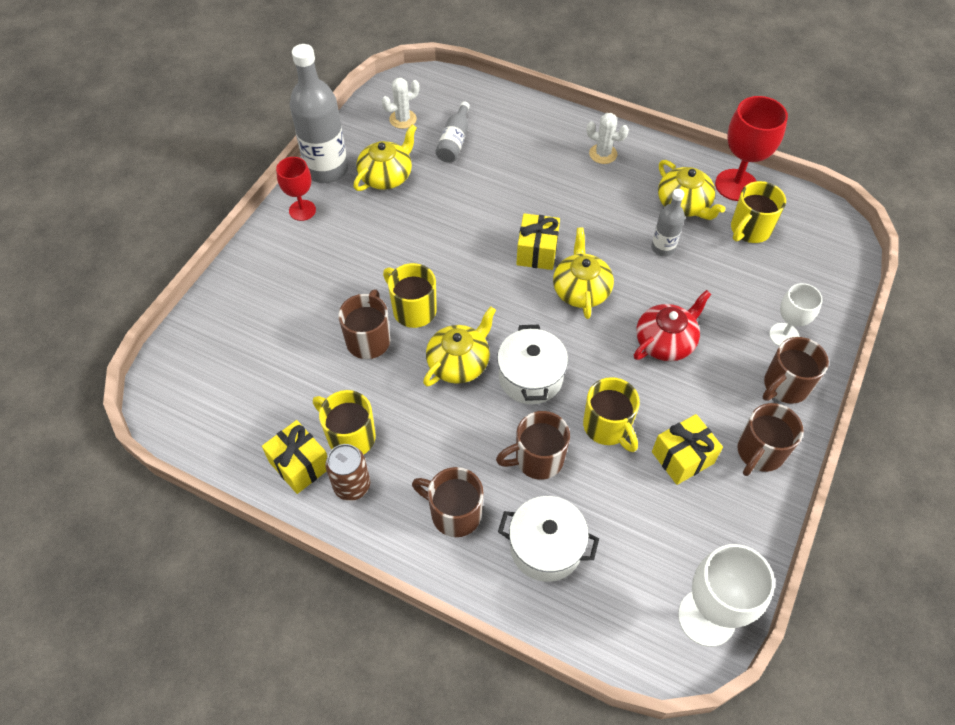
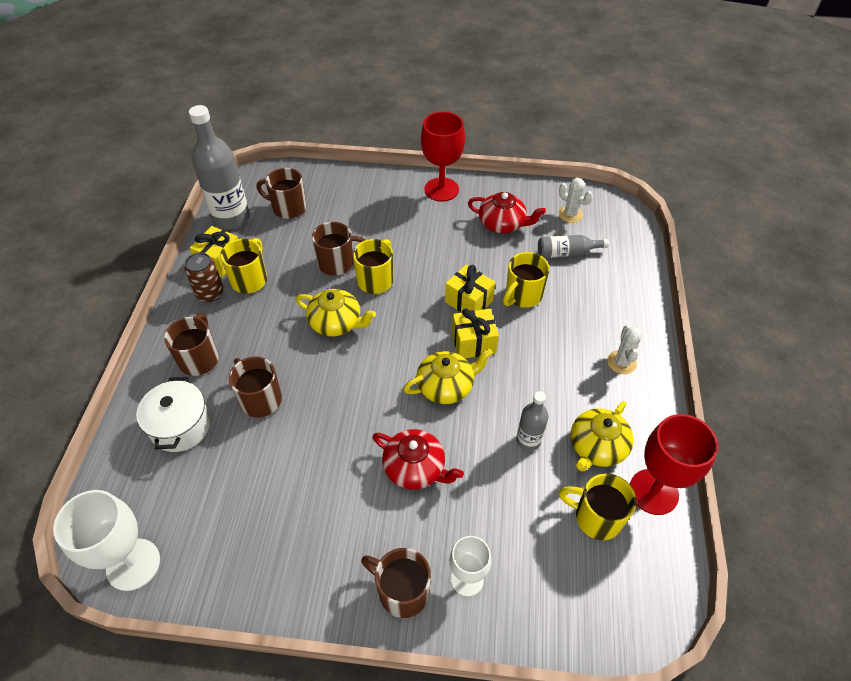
camera: 70 degrees right, 5 degrees down
red goblet [276,157,316,221] -> red goblet [421,112,465,202], size x1.60
grey bottle [290,44,348,183] -> grey bottle moved to [189,105,250,229]
yellow teapot [353,125,417,191] -> red teapot [468,192,546,233]
white pot [497,325,568,404] -> none
yellow mug [583,377,640,452] -> yellow mug moved to [503,252,550,308]
yellow gift [652,414,723,485] -> yellow gift moved to [445,265,495,313]
brown mug [737,403,803,476] -> brown mug moved to [257,168,306,219]

